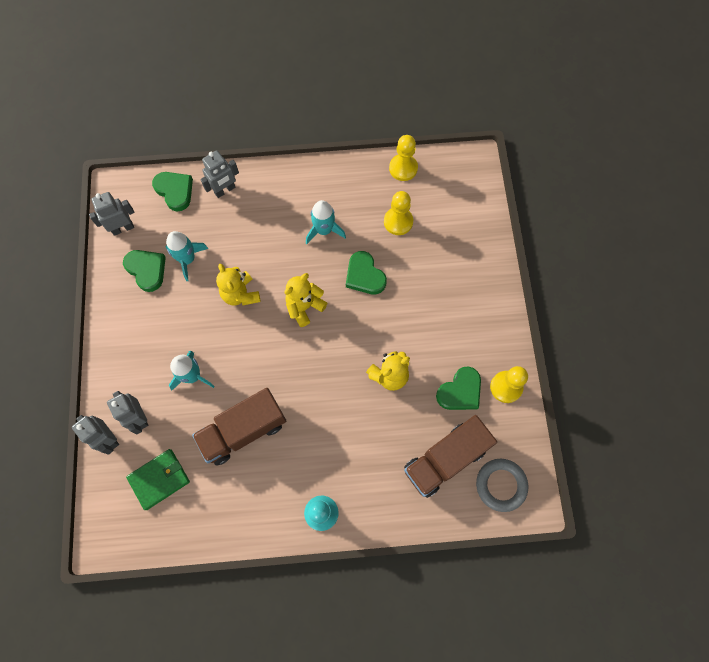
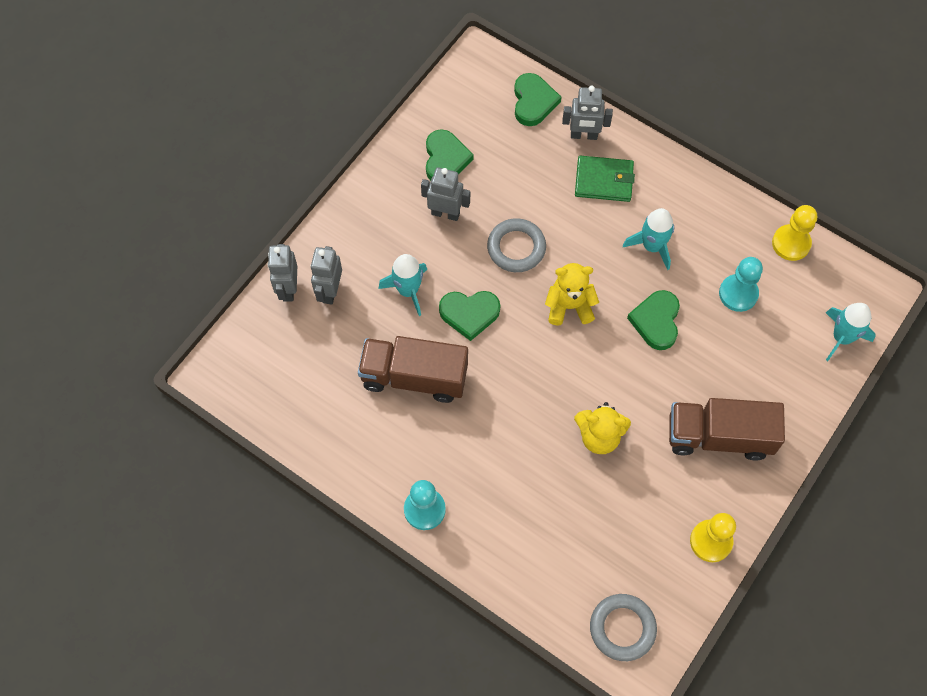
camera: 40 degrees right, 5 degrees down
grey robot [89,192,135,236] -> grey robot moved to [421,167,470,221]
green wallet [126,449,190,510] -> green wallet moved to [575,155,635,202]
turquoise rocket [166,231,208,281] -> turquoise rocket moved to [826,303,876,361]
yellow teddy bear [216,264,261,305] -> grey ring [487,218,546,272]
yellow pawn [384,191,413,235] -> turquoise pawn [719,257,763,312]
brown truck [404,415,497,498] -> brown truck moved to [669,398,785,461]
green heart [436,366,481,410] -> green heart moved to [439,291,500,341]

